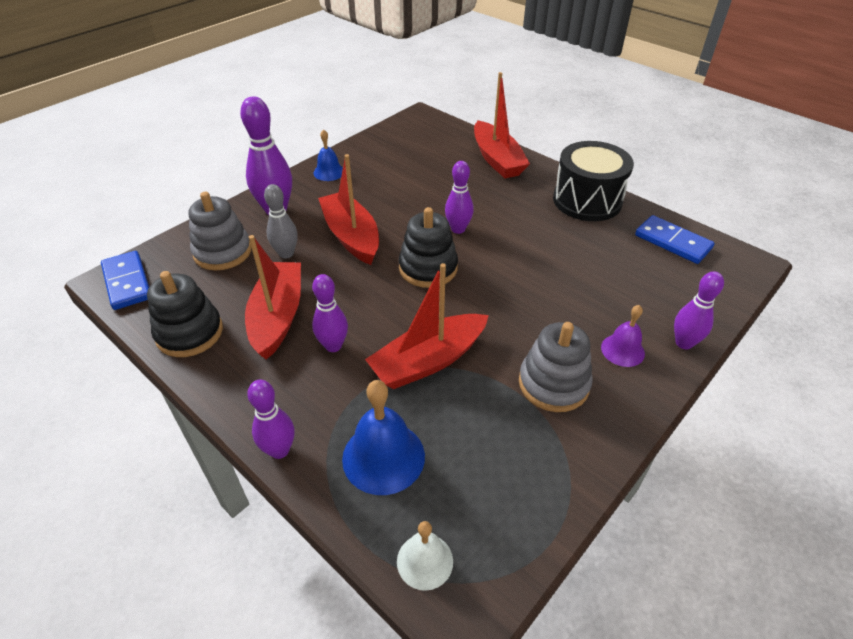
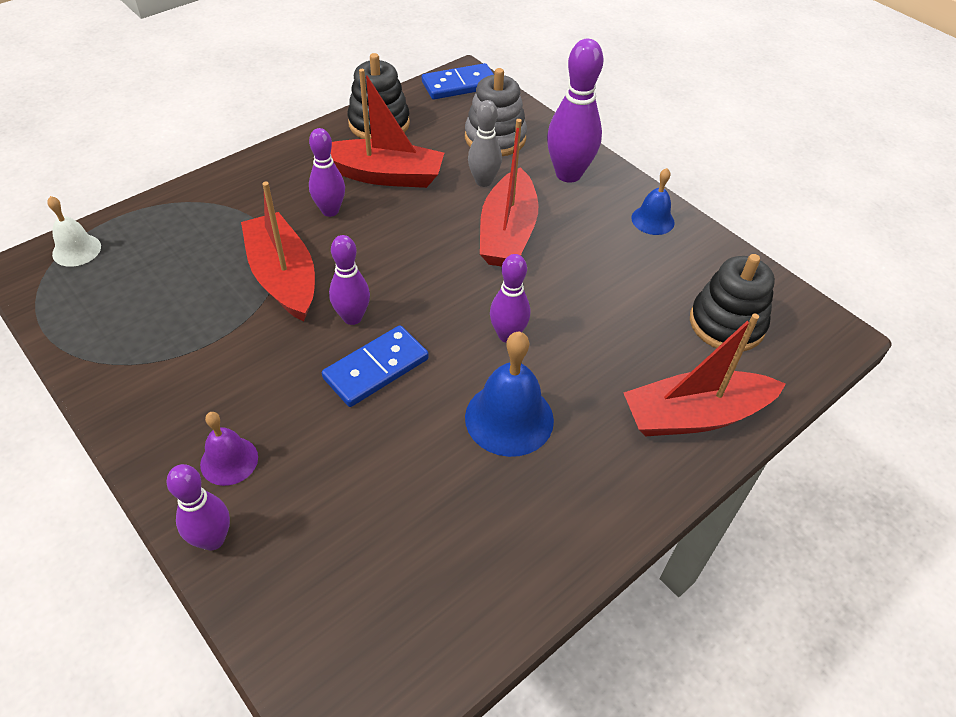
camera: 95 degrees right, 5 degrees up
purple bowling pin [247,380,294,459] -> purple bowling pin moved to [329,235,370,325]
red boat [318,154,379,265] -> red boat turned 120 degrees clockwise [480,119,538,267]
blue bell [342,380,425,495] -> blue bell moved to [465,332,554,457]
black stacking toy [399,207,458,288] -> black stacking toy moved to [690,254,775,351]
grey stacking toy [519,322,593,412] -> none
black drum [553,141,634,221] -> none
blue domino [635,215,714,264] -> blue domino moved to [322,325,429,407]

